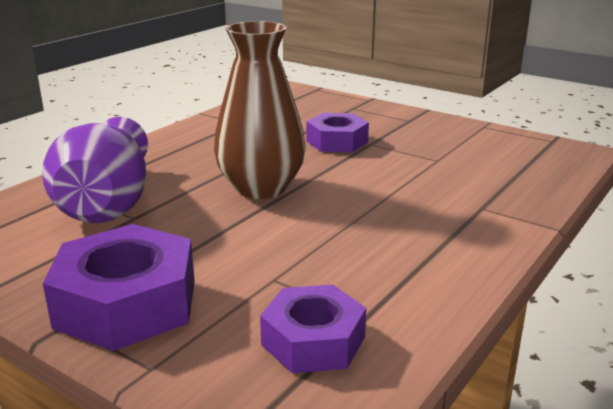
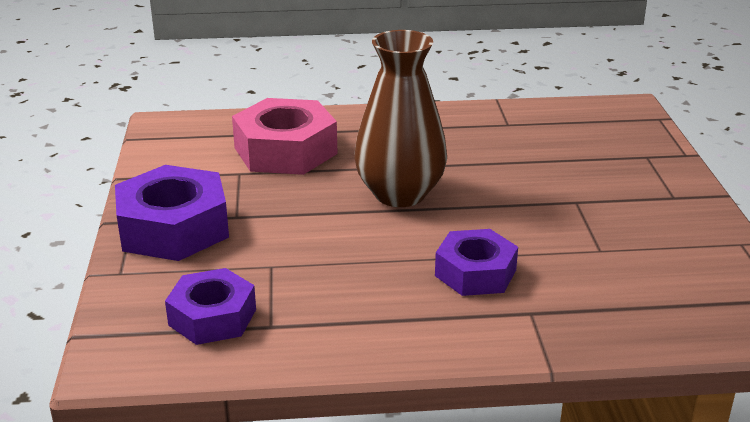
camera: 50 degrees right, 5 degrees up
purple vase [42,117,148,223] -> pink nut [232,98,337,175]
purple nut [306,113,369,152] -> purple nut moved to [435,229,518,296]

